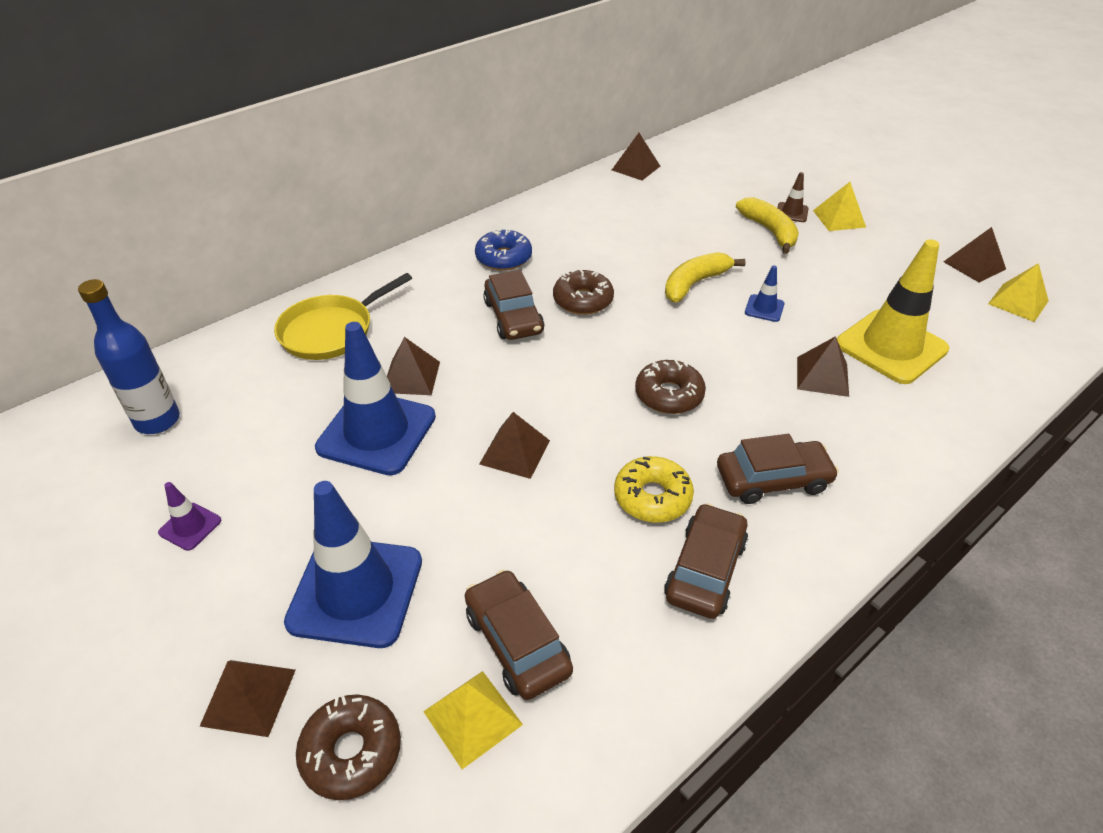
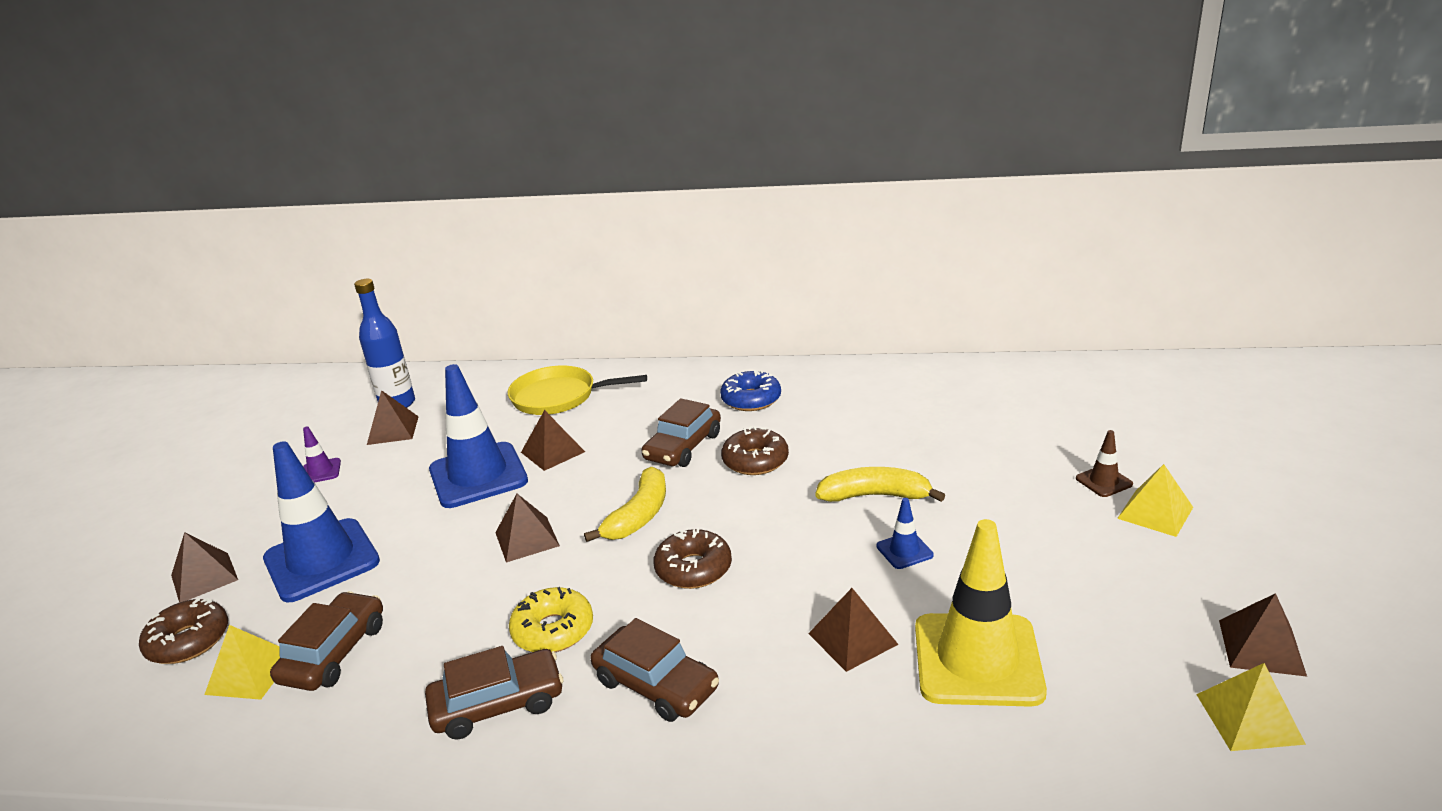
camera: 50 degrees right, 15 degrees down
brown pyramid [612,133,660,180] -> brown pyramid moved to [367,390,419,445]
yellow banana [736,197,799,254] -> yellow banana moved to [584,467,666,542]

